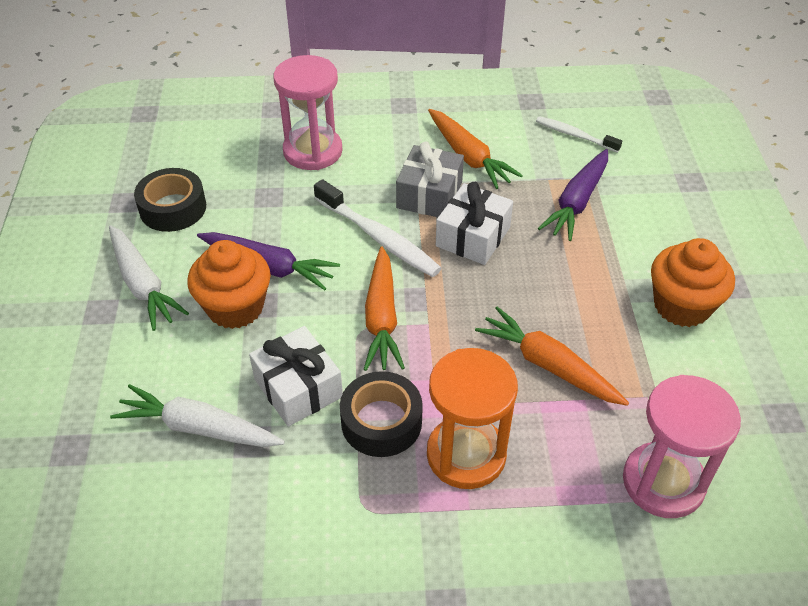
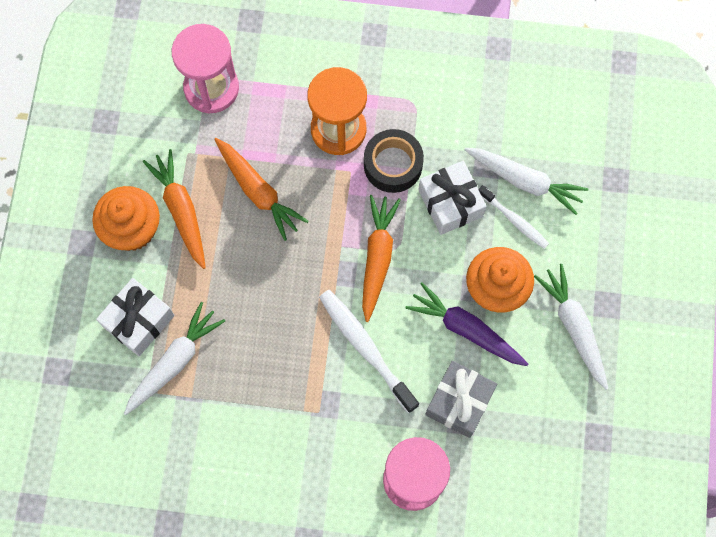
camera: 170 degrees left, 25 degrees up
black tape [134,168,206,232] -> none
grey gift [396,141,464,217] -> grey gift moved to [425,361,497,438]
orange carrot [428,109,523,189] -> orange carrot moved to [143,149,206,269]
white gift [436,182,513,265] -> white gift moved to [96,278,175,356]
white toothbrush [536,116,622,153] -> white toothbrush moved to [478,185,549,249]
purple carrot [538,149,608,241] -> white carrot [124,302,225,415]

